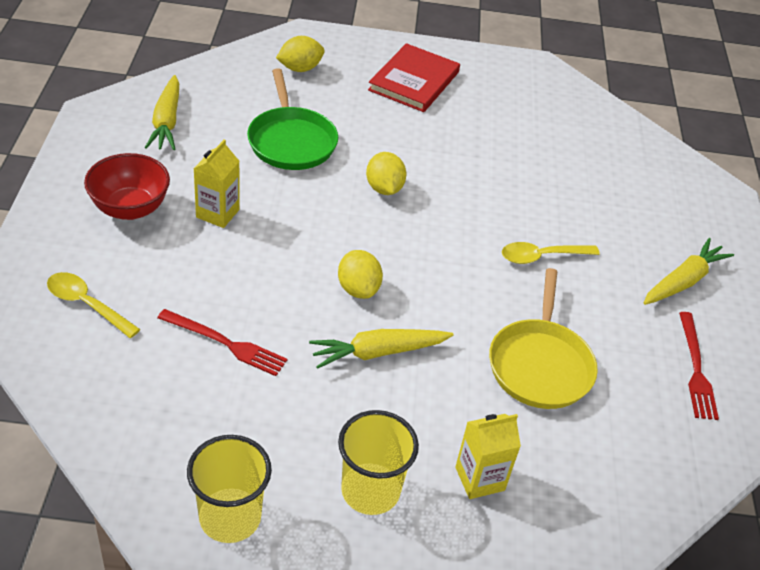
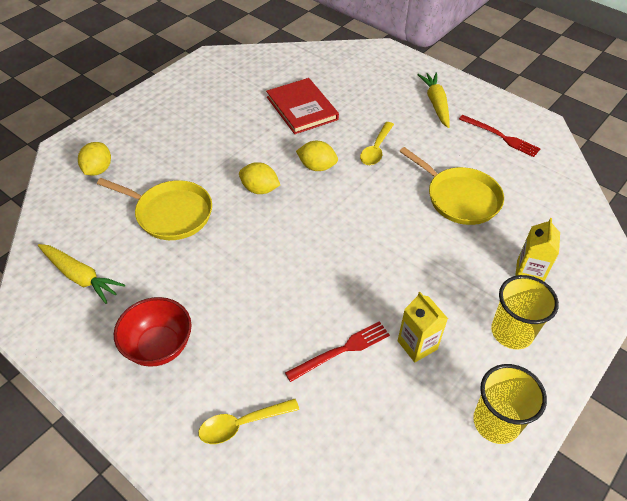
camera: 50 degrees left, 5 degrees up
yellow carton [194,139,240,228] -> yellow carton moved to [398,292,448,362]
green pan [247,68,338,170] -> yellow pan [97,178,212,240]
yellow carrot [309,329,454,369] -> none
yellow lemon [338,250,383,299] -> yellow lemon moved to [296,141,338,171]
red book [368,43,460,112] -> red book moved to [266,78,339,134]

